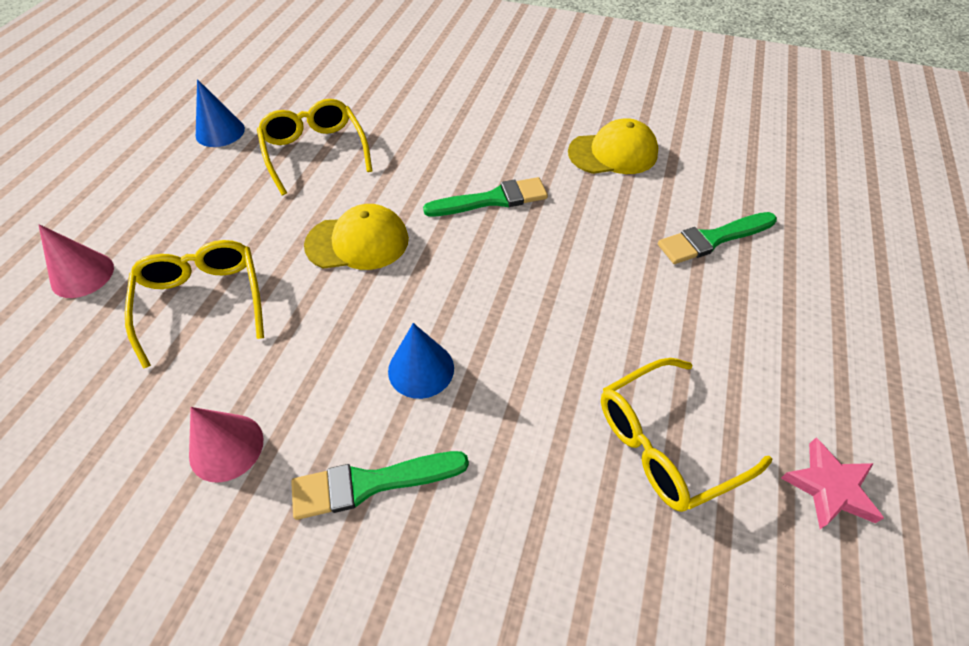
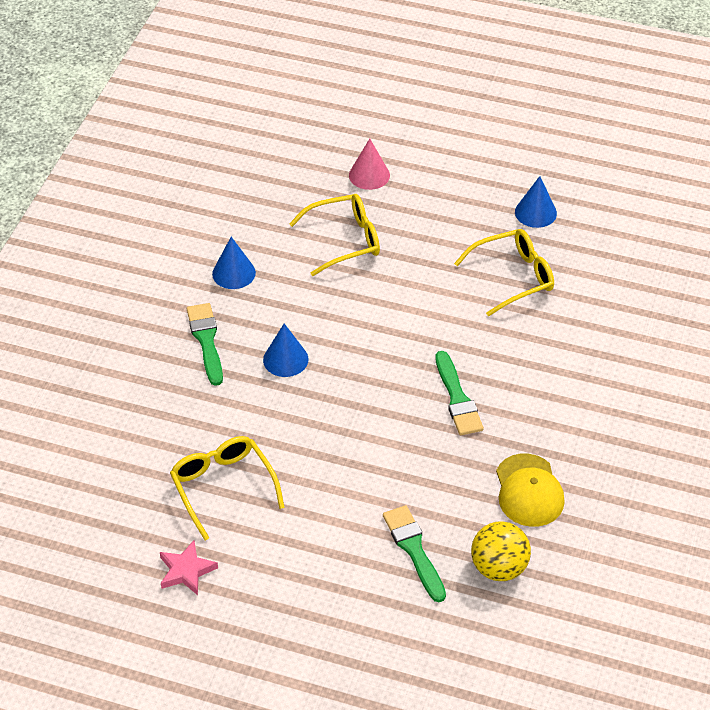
camera: 90 degrees right, 5 degrees down
pink cone [189,407,264,483] -> blue cone [212,237,256,289]
yellow cap [304,204,409,270] -> none
none -> yellow ball [471,521,531,581]

